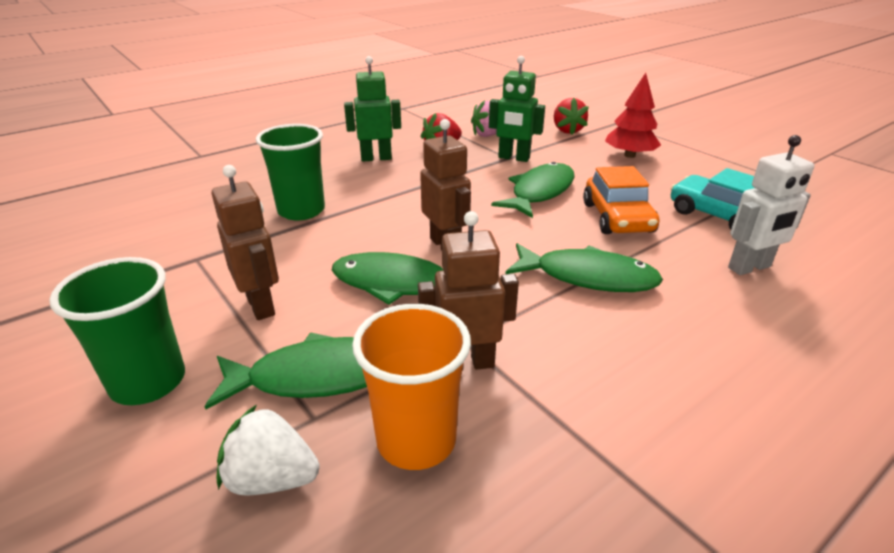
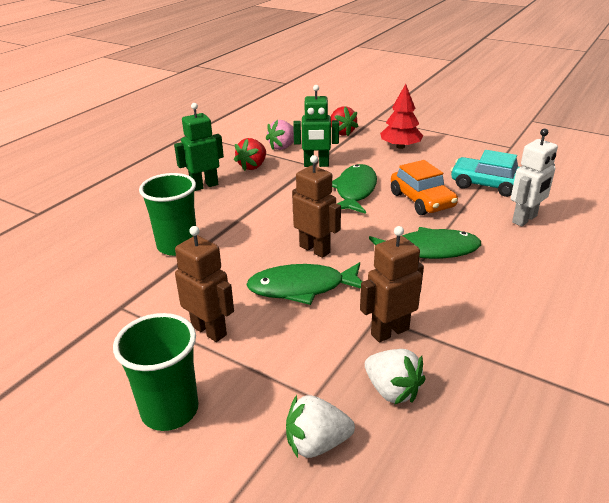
camera: 20 degrees left, 0 degrees up
green fish [204,332,367,409] -> none
orange cup [352,304,471,470] -> white strawberry [365,349,426,405]

